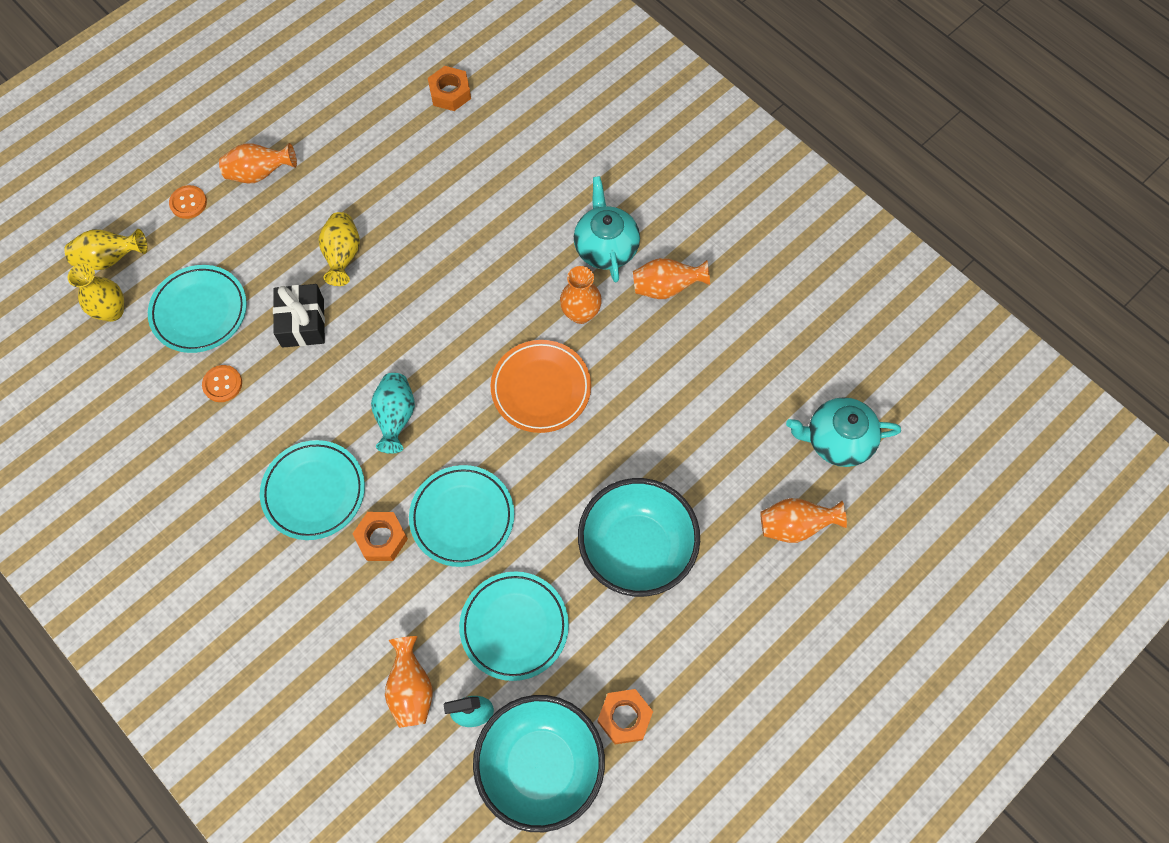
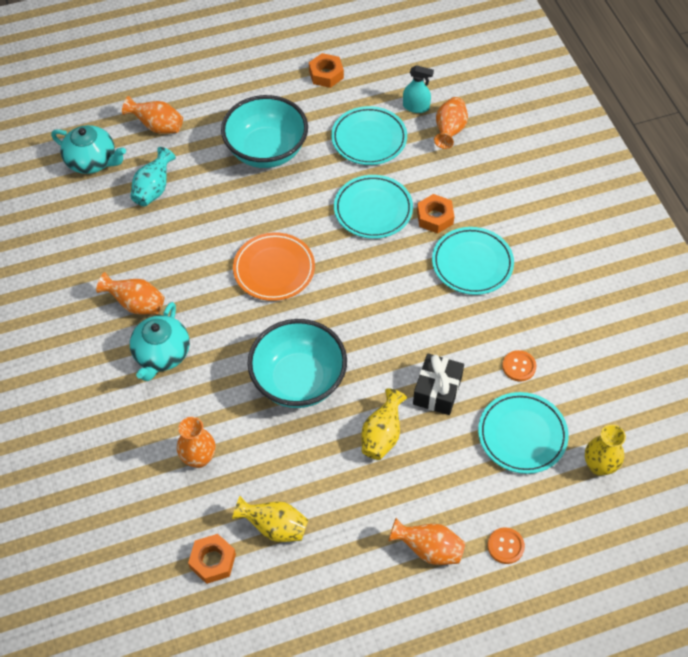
camera: 155 degrees left, 10 degrees down
yellow vase [64,229,147,270] -> yellow vase moved to [232,496,308,542]
turquoise vase [371,373,415,454] -> turquoise vase moved to [130,147,176,206]
turquoise bowl [473,695,605,832] -> turquoise bowl moved to [248,319,347,408]
orange vase [560,266,602,324] -> orange vase moved to [177,417,215,468]

